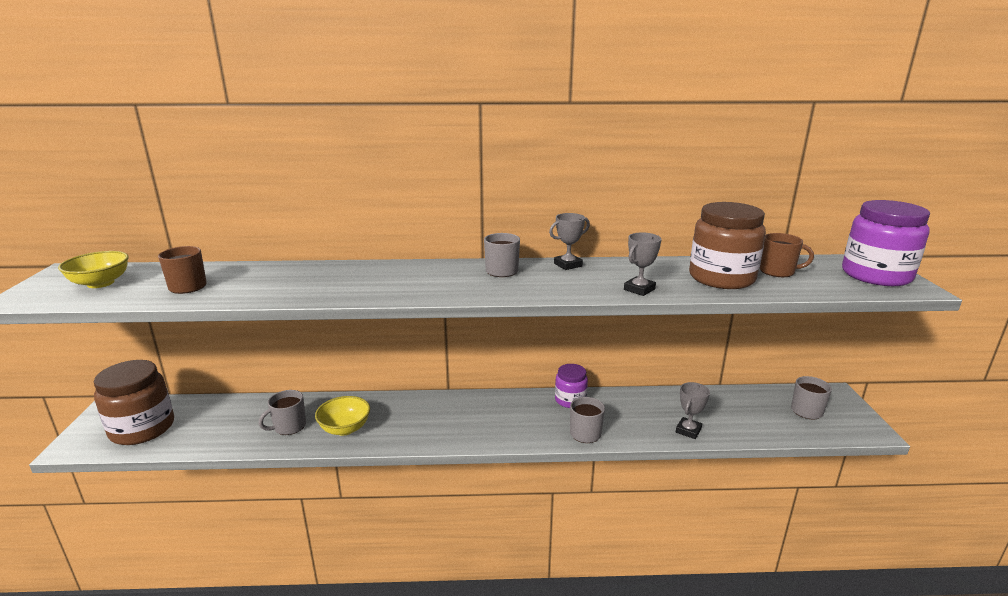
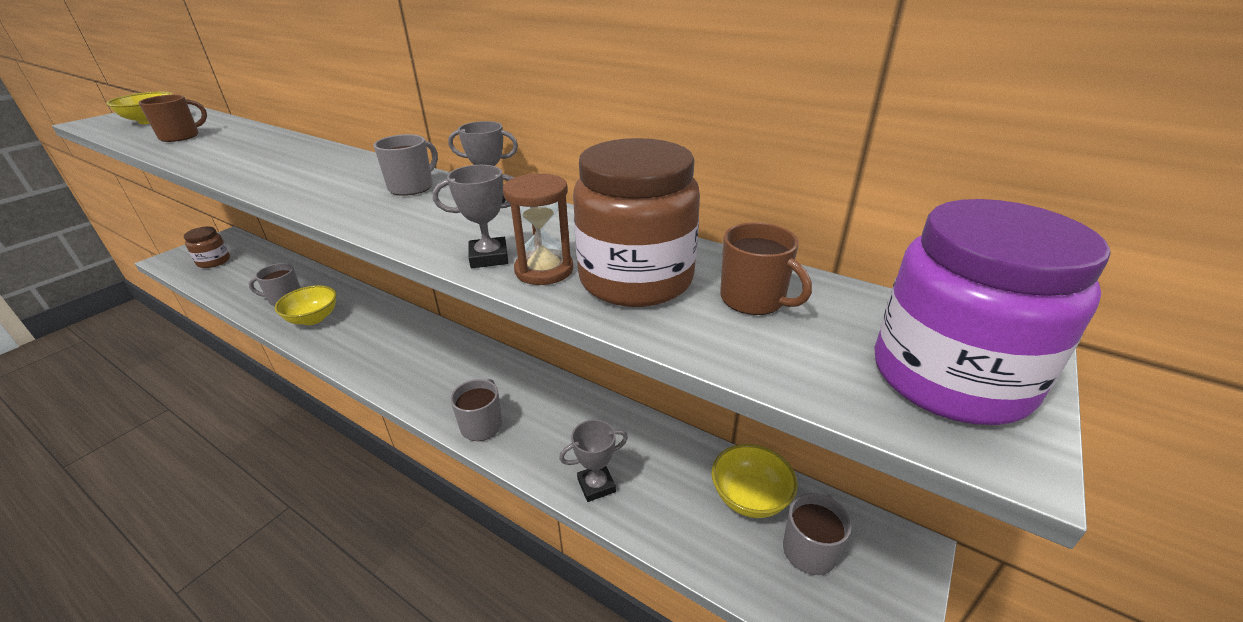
camera: 35 degrees right, 10 degrees up
brown jar [94,360,174,445] -> brown jar [184,227,230,268], size x0.57
purple jar [555,364,588,408] -> none
none -> brown hourglass [503,173,573,285]
none -> yellow bowl [712,444,798,518]

